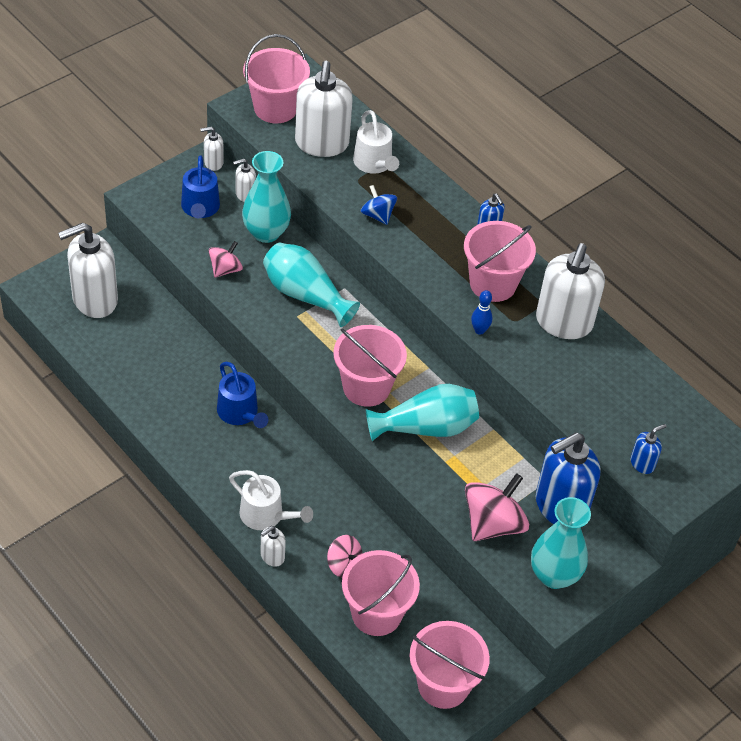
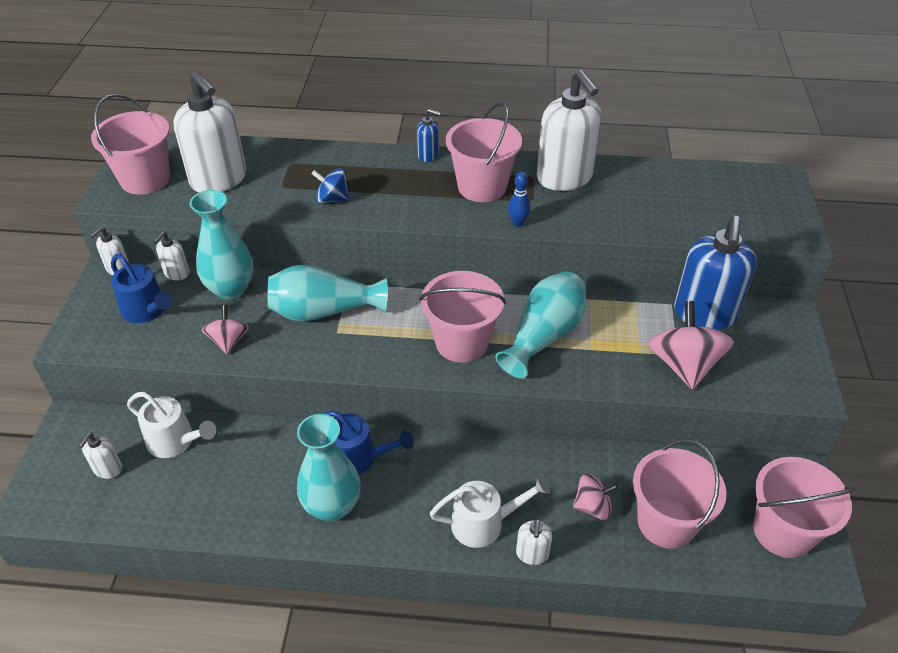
camera: 40 degrees left, 5 degrees down
white soap dispenser [58,223,118,318] -> white soap dispenser [78,432,122,479], size x0.46
white watering can [353,110,399,174] -> white watering can moved to [127,392,216,458]
turquoise vase [531,497,591,589] -> turquoise vase moved to [297,414,361,521]
blue soap dispenser [631,424,666,474] -> none

